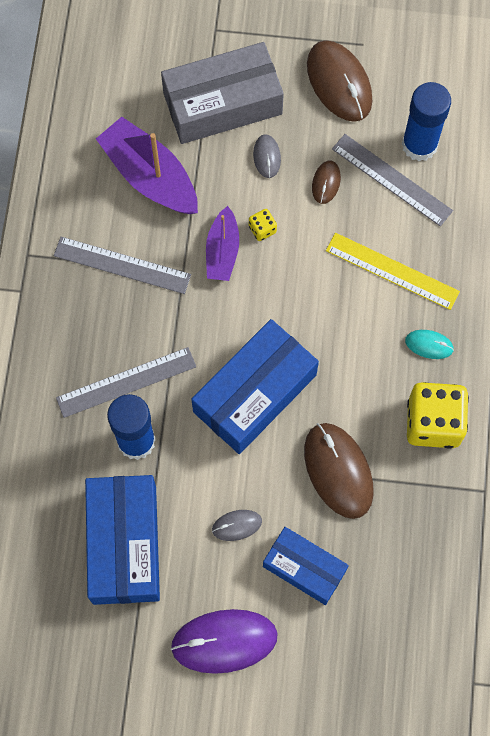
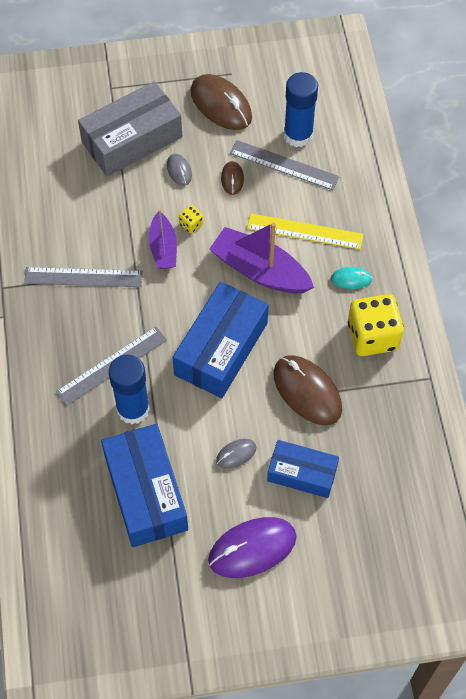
camera: 15 degrees left, 10 degrees down
purple boat [96,117,198,214] -> purple boat moved to [209,222,314,294]

